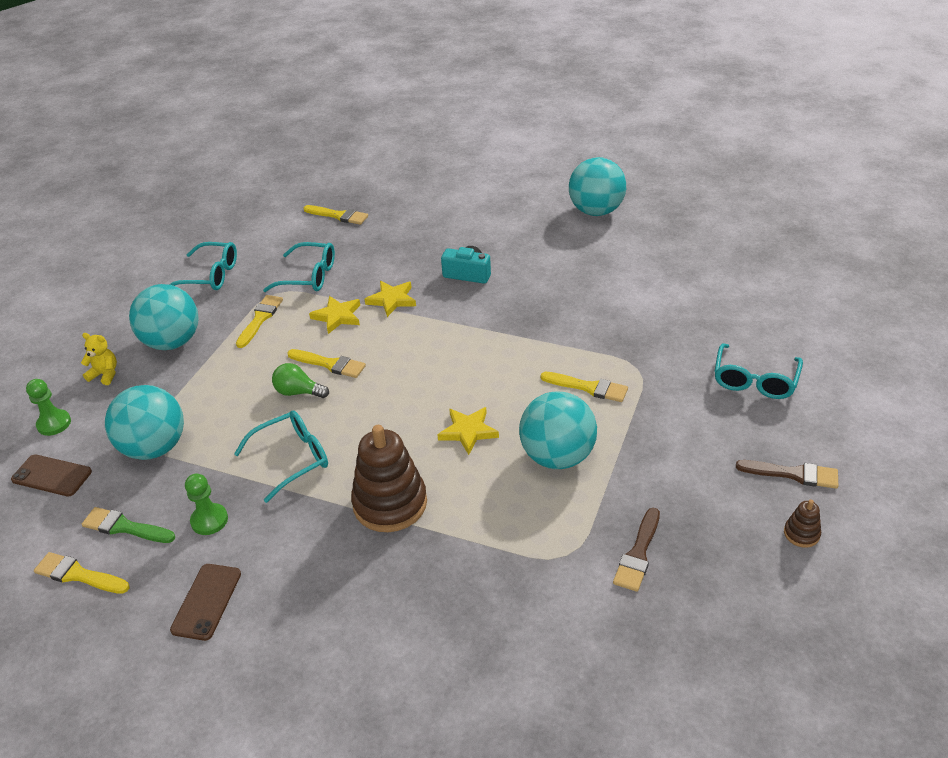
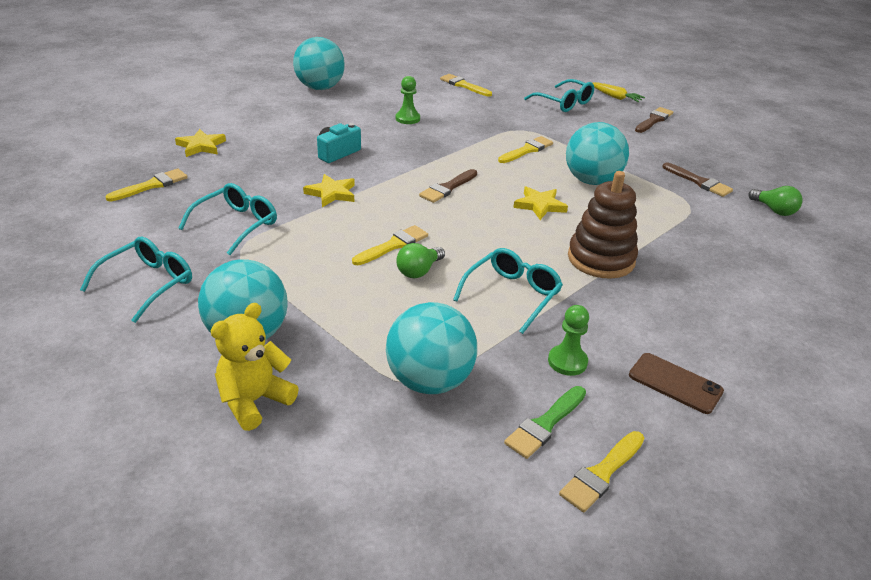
camera: 70 degrees left, 5 degrees down
brown phone [11,455,92,496] -> none
green pawn [26,379,71,436] -> green pawn moved to [396,76,420,124]
yellow teddy bear [81,333,117,385] -> yellow teddy bear [211,303,299,431], size x1.59
turquoise glasses [234,411,328,503] -> turquoise glasses turned 45 degrees clockwise [453,248,563,334]
yellow brush [236,295,283,348] -> yellow brush moved to [440,74,492,96]
yellow star [309,296,360,334] -> yellow star moved to [175,129,226,157]
brown stacking toy [784,500,821,548] -> none
none -> brown brush [419,169,477,203]
none -> yellow carrot [593,82,645,102]
none -> green light bulb [748,186,803,216]

